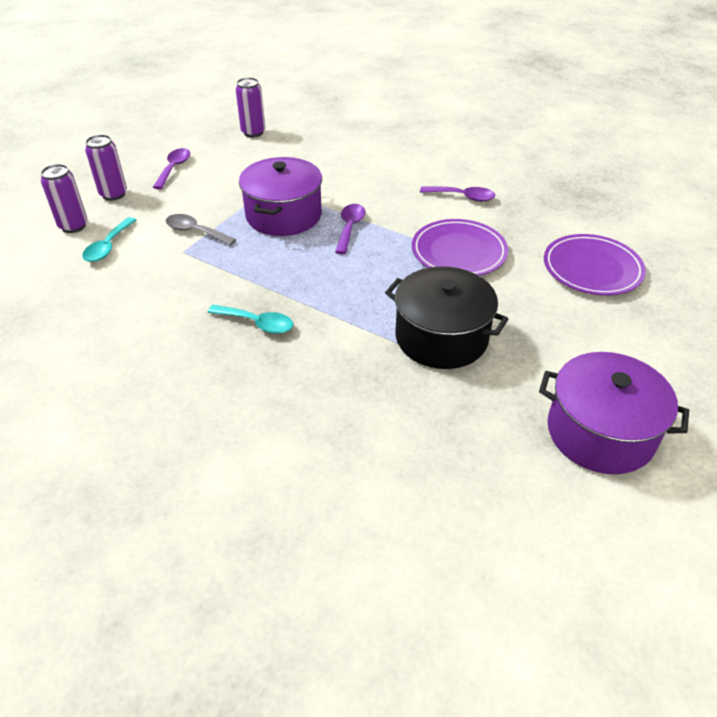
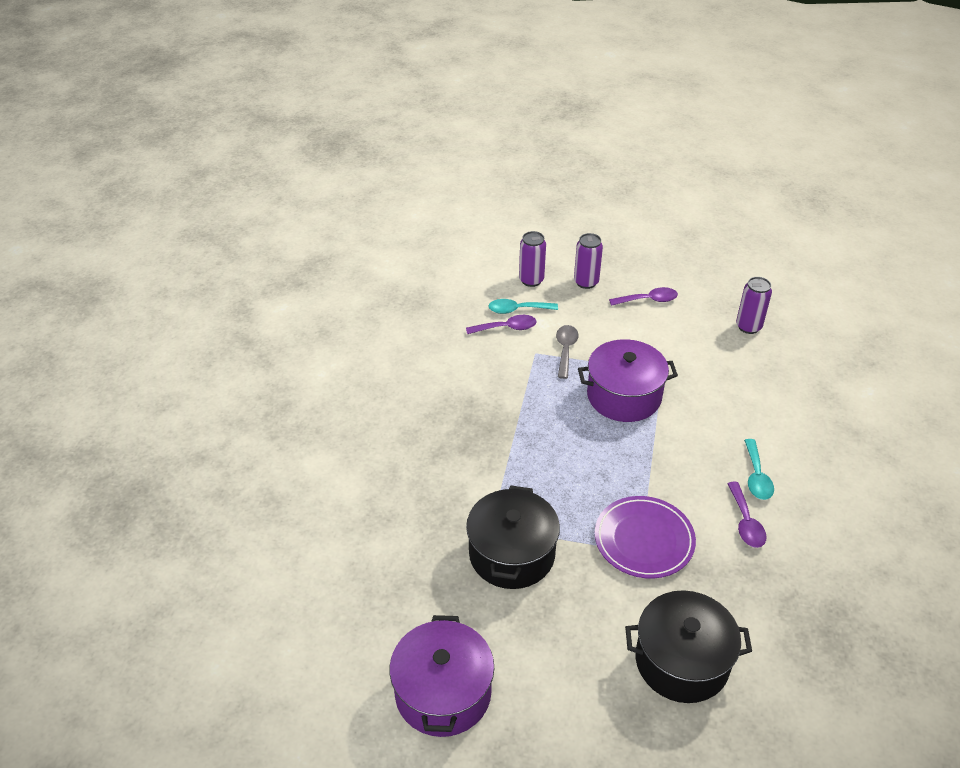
camera: 70 degrees right, 0 degrees up
turquoise spoon [207,305,294,334] -> turquoise spoon moved to [744,439,774,500]
purple spoon [335,204,366,254] -> purple spoon moved to [466,315,537,334]
purple plate [544,234,646,295] -> black pot [625,590,752,703]

